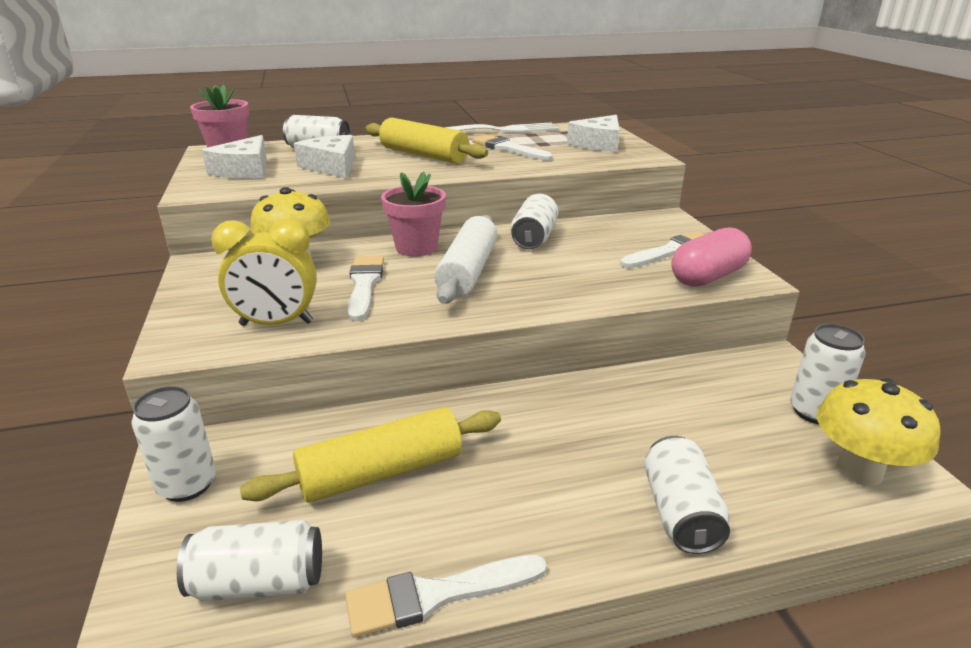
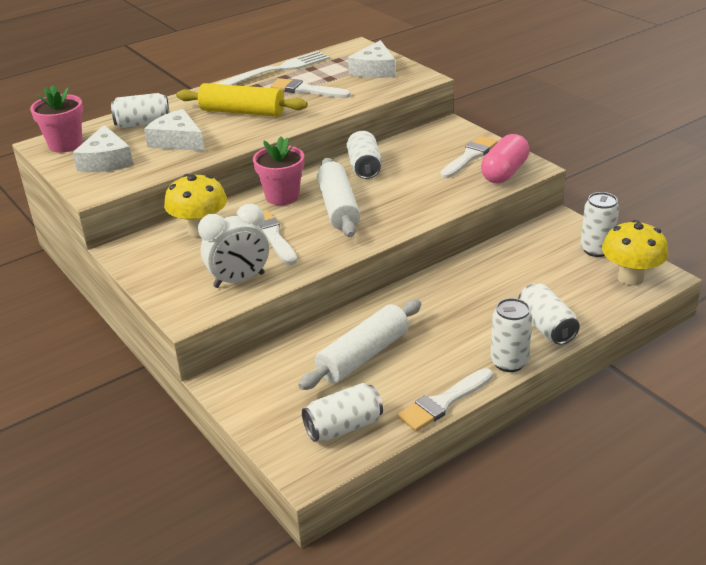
camera: 20 degrees left, 5 degrees up
white can [131,386,216,502] -> white can moved to [490,298,532,372]
yellow clock [211,219,317,326] -> white clock [198,204,269,288]
yellow rolling pin [240,407,501,503] -> white rolling pin [298,300,421,390]

